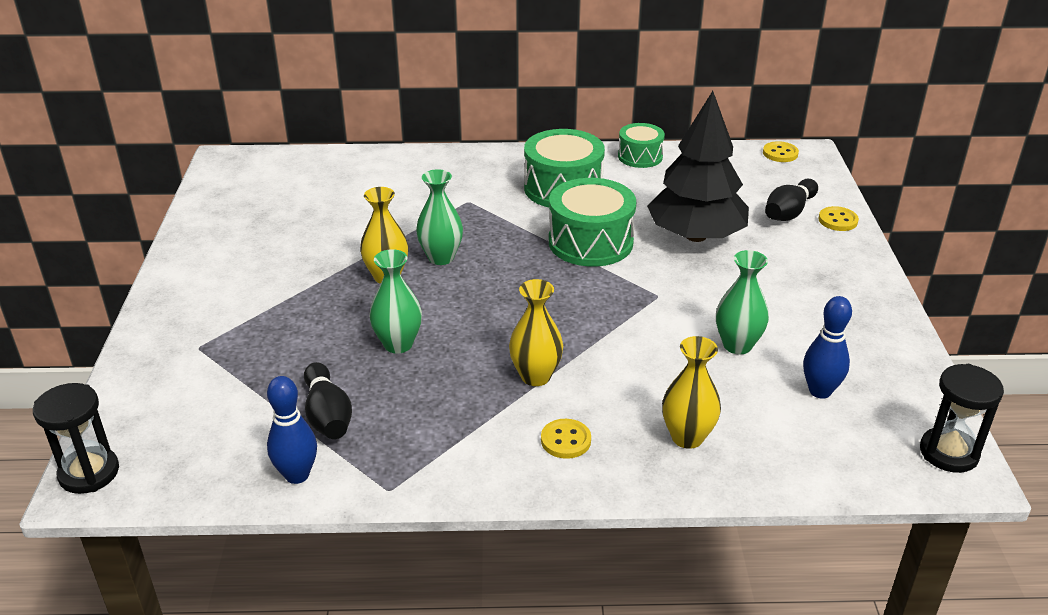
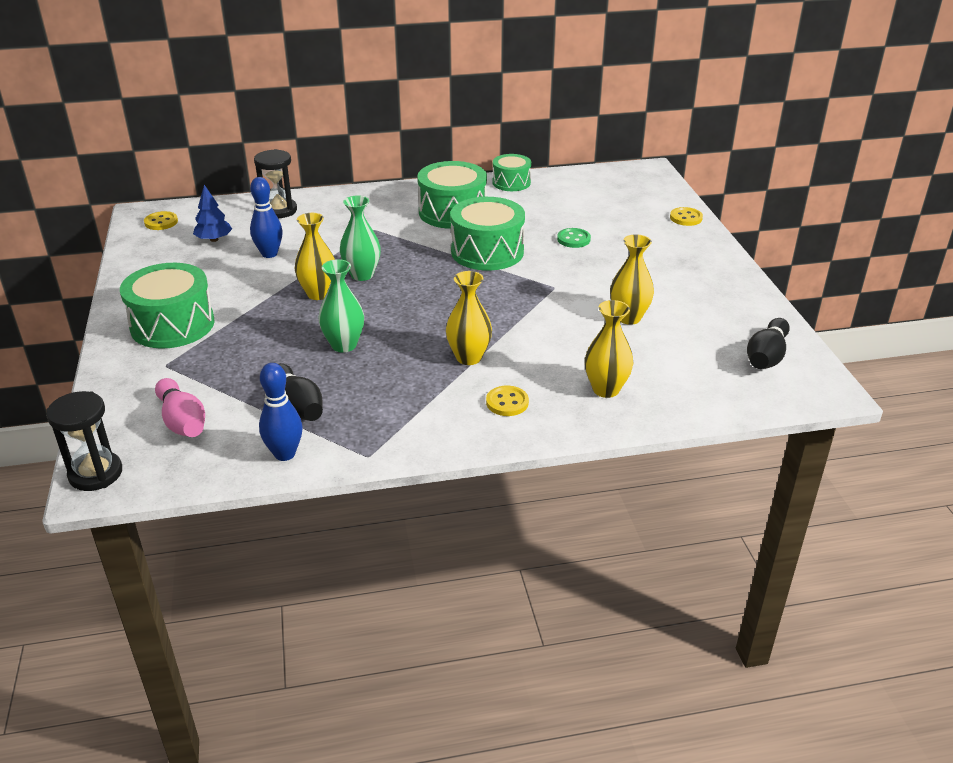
camera: 10 degrees left, 0 degrees up
black tree [647,91,749,242] -> green button [557,228,591,248]
green vase [716,250,769,354] -> yellow vase [610,234,654,325]
yellow button [763,141,799,162] -> yellow button moved to [144,211,178,230]
black bowling pin [765,179,818,221] -> black bowling pin moved to [747,318,790,369]
blue bowling pin [803,296,852,399] -> blue bowling pin moved to [250,177,283,258]
black hourglass [920,364,1004,473] -> black hourglass moved to [254,149,297,218]
none -> green drum [120,263,215,349]
none -> pink bowling pin [155,378,205,437]
none -> blue tree [193,185,232,242]

